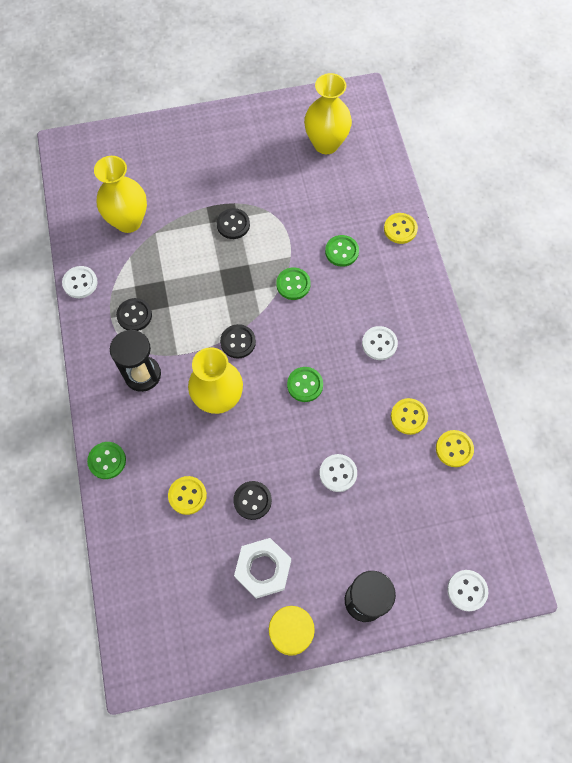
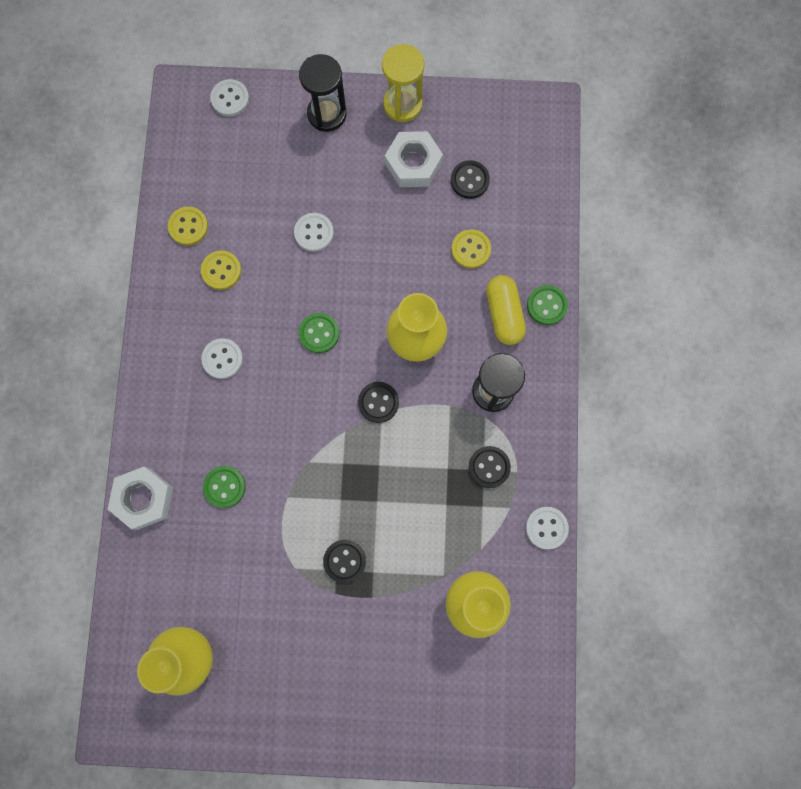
camera: 165 degrees left, 10 degrees up
black button [233,481,272,520] -> black button moved to [451,160,490,199]
green button [276,268,311,300] -> none
yellow button [384,213,418,244] -> white nut [108,467,173,530]
none -> yellow capsule [486,275,526,345]

